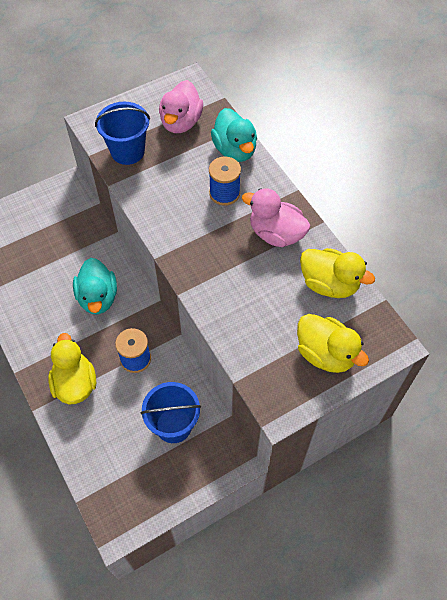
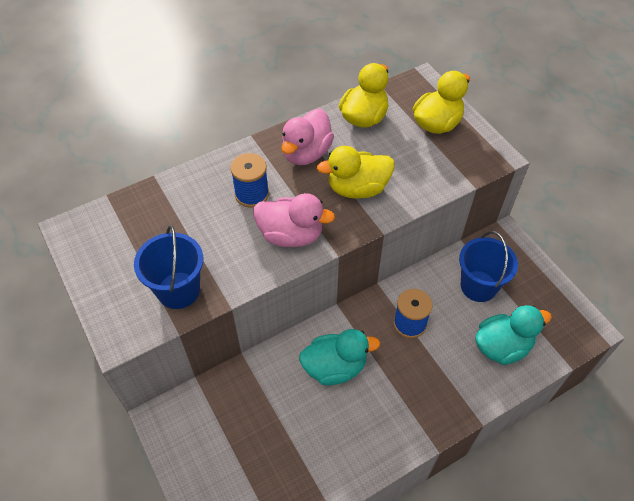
camera: 90 degrees left, 5 degrees down
yellow duck [48,333,96,404] -> yellow duck moved to [317,146,394,199]
pink duck [159,80,203,133] -> pink duck moved to [253,193,335,247]
turquoise duck [211,108,257,162] -> turquoise duck moved to [475,305,552,365]

